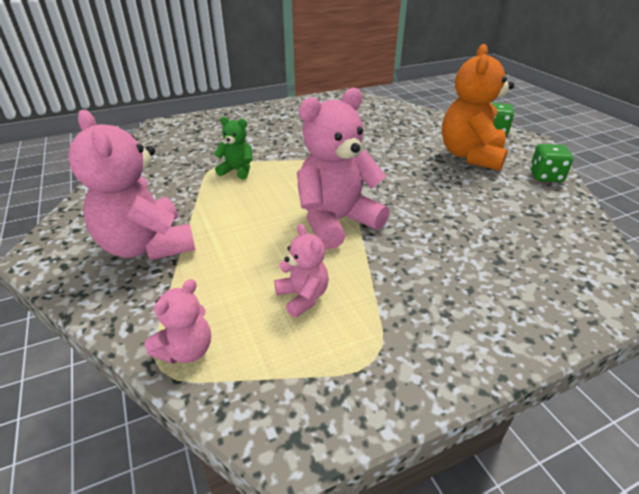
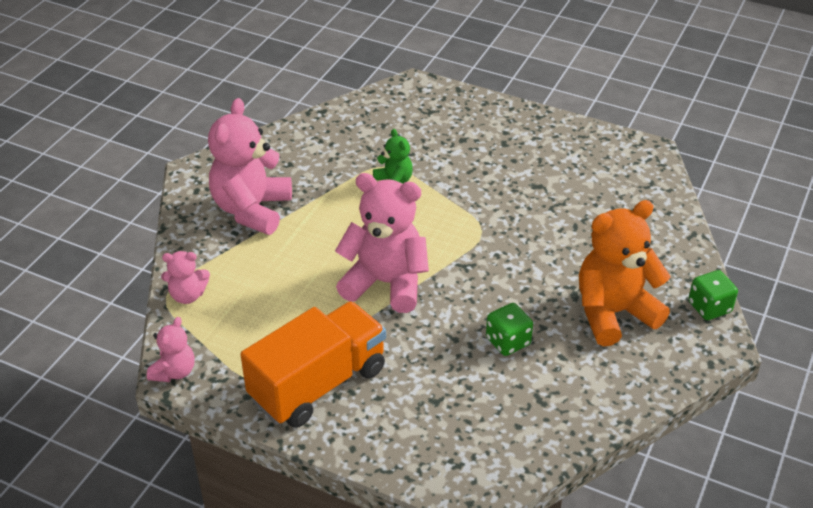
camera: 50 degrees right, 5 degrees up
pink teddy bear [274,224,329,318] -> pink teddy bear moved to [147,317,194,382]
green dice [530,144,573,182] -> green dice moved to [486,303,533,356]
none -> orange truck [240,301,386,428]

